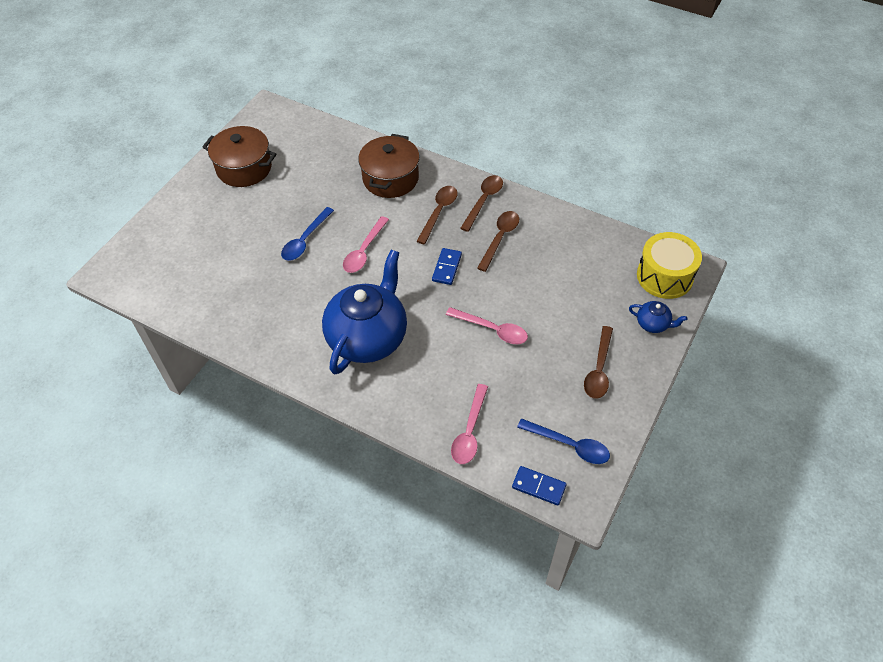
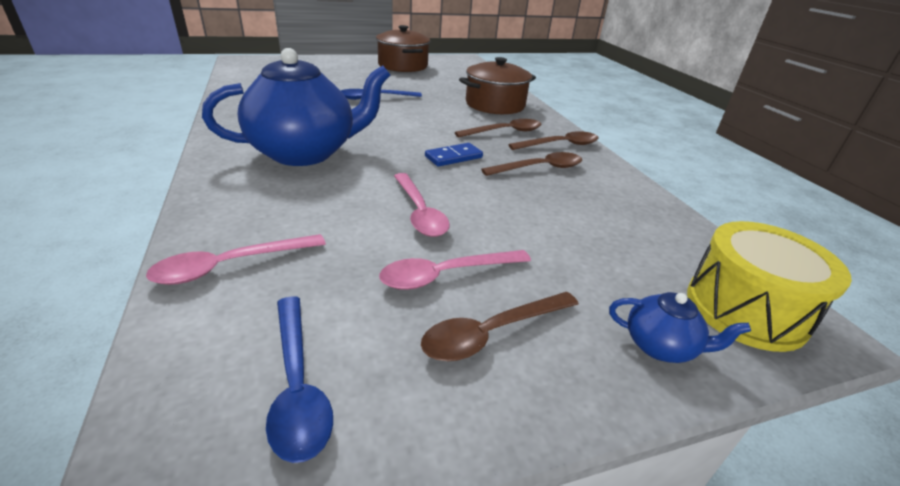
camera: 40 degrees right, 20 degrees down
pink spoon [343,216,389,273] -> pink spoon moved to [379,250,531,290]
blue domino [512,466,567,505] -> none
blue teapot [629,301,688,333] -> blue teapot turned 45 degrees counterclockwise [609,292,751,363]

